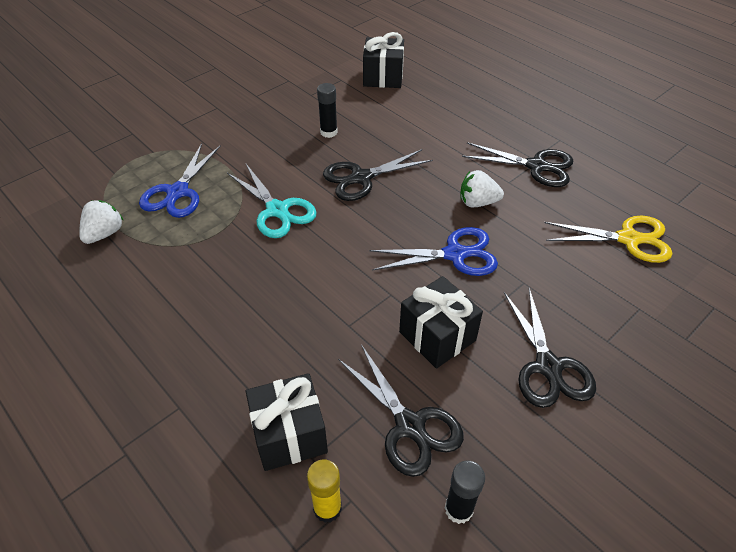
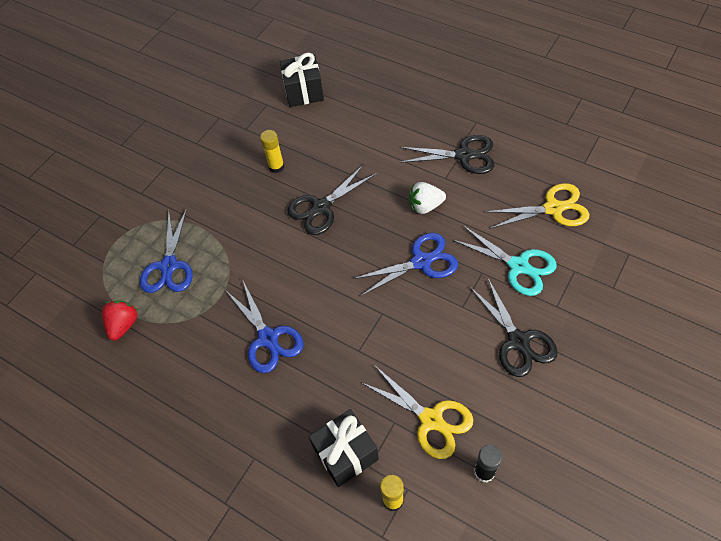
camera: 10 degrees left, 10 degrees up
white strawberry [79,200,123,244] -> red strawberry [102,301,137,341]
turquoise scissors [227,164,317,238] -> turquoise scissors moved to [453,225,557,296]
black glue stick [317,83,338,138] -> yellow glue stick [260,130,284,173]
black scissors [338,344,464,477] -> yellow scissors [361,365,473,459]
black gift [399,276,483,369] -> none
none -> blue scissors [225,281,304,373]

